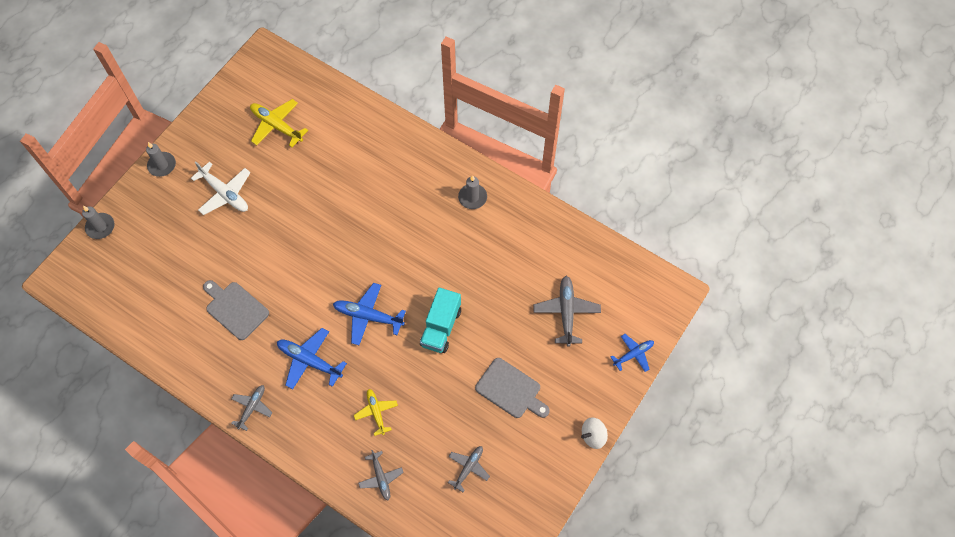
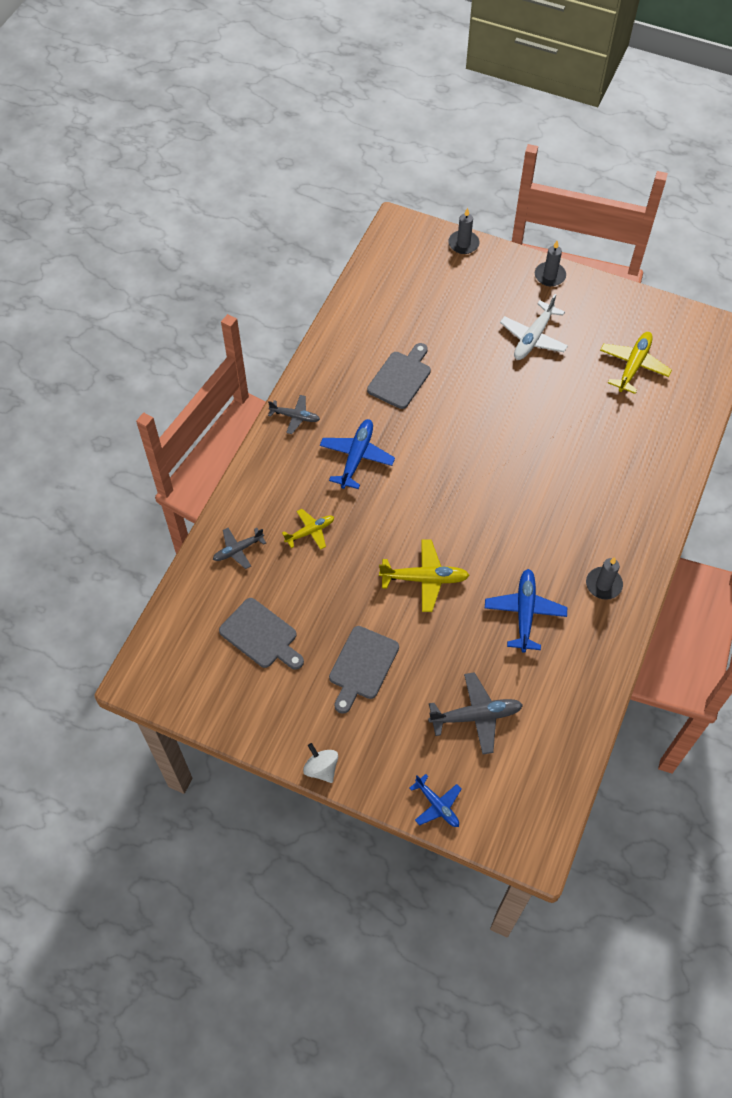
camera: 80 degrees right, 5 degrees down
blue plane [333,283,406,345] -> blue plane moved to [485,569,567,652]
turquoise truck [420,287,461,353] -> yellow plane [379,539,470,612]
grey plane [448,446,490,492] -> grey cutting board [219,598,304,670]

